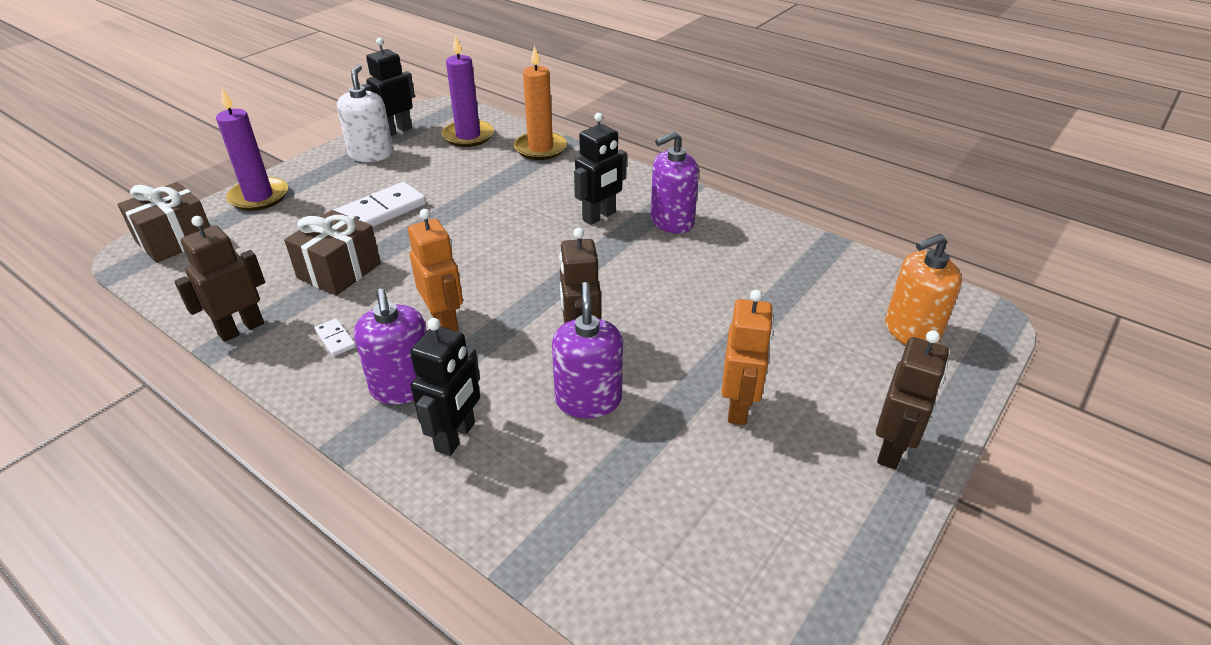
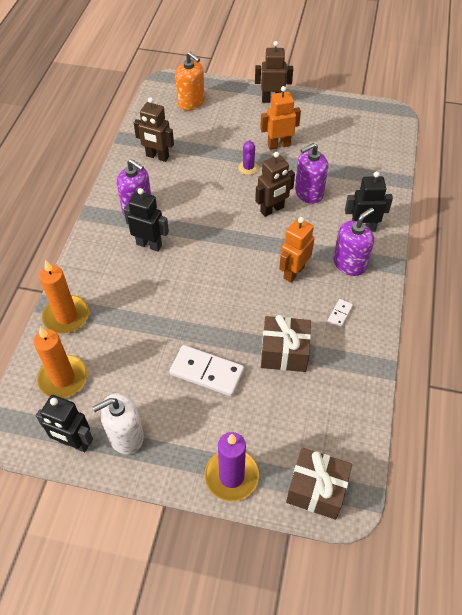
camera: 115 degrees left, 15 degrees up
brown robot [174,216,265,342] -> brown robot moved to [134,97,174,162]
purple candle [441,35,494,147] -> orange candle [33,327,87,398]
none -> purple cactus [238,140,259,175]

